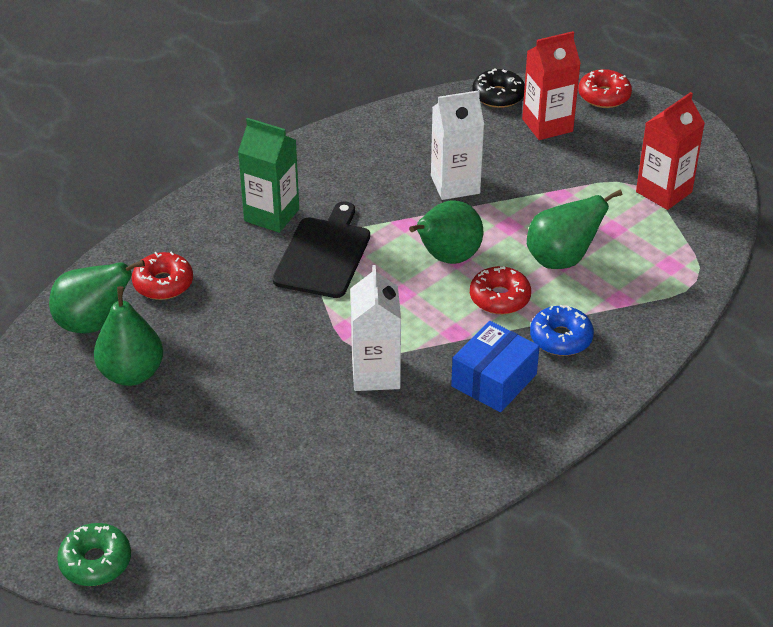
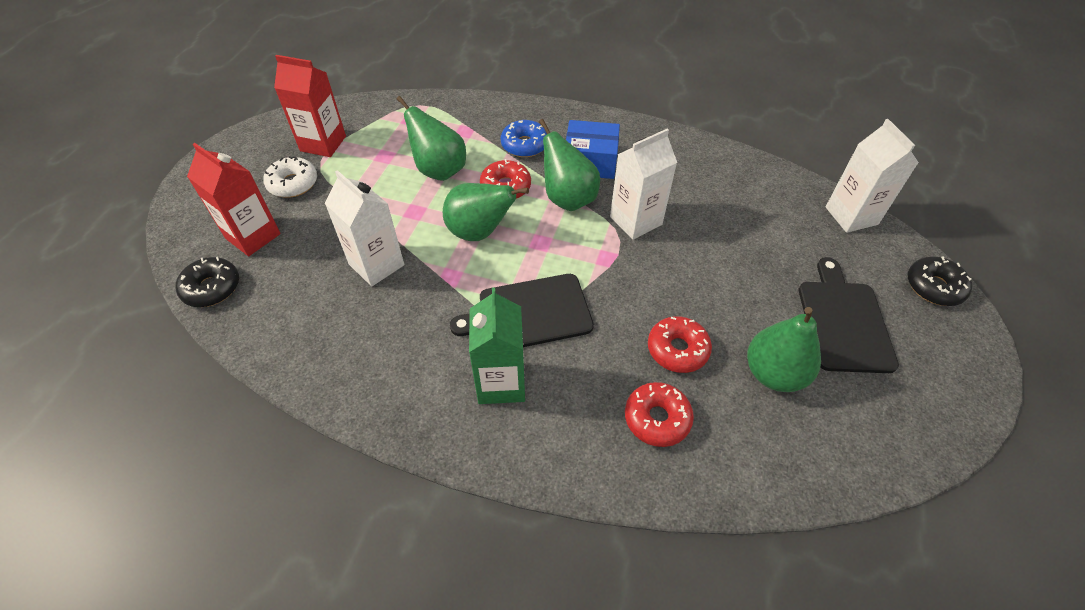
camera: 120 degrees left, 10 degrees up
green pear [49,260,145,333] -> green pear moved to [539,119,600,211]
green donut [57,523,131,586] -> black donut [908,256,972,306]
red donut [578,69,632,108] -> red donut moved to [648,316,712,373]
none -> white donut [263,156,317,198]
none -> black cutting board [799,257,899,373]
none -> white carton [826,119,919,233]

